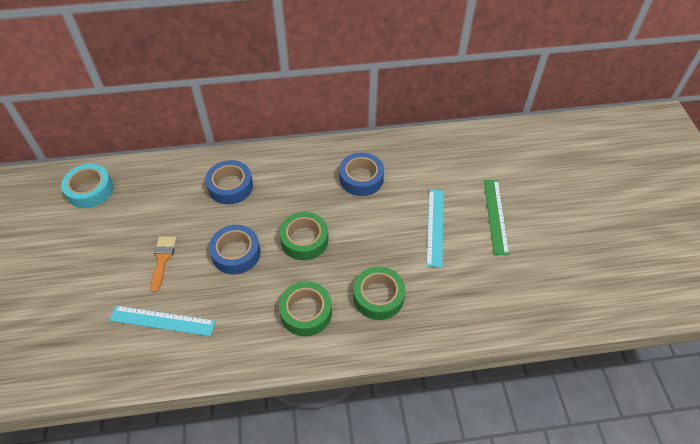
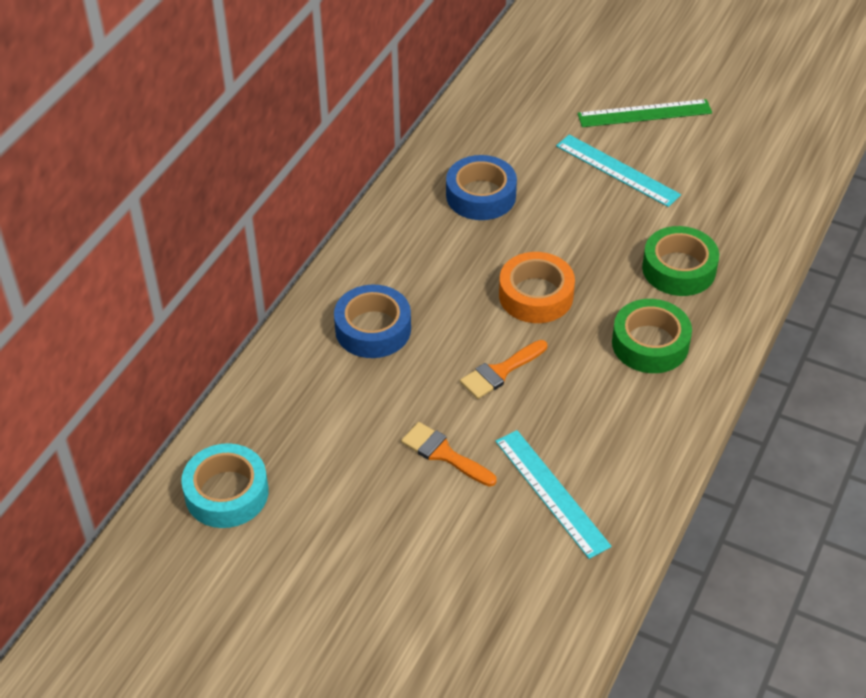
camera: 55 degrees left, 5 degrees down
turquoise ruler [110,306,215,336] -> turquoise ruler turned 75 degrees counterclockwise [495,430,612,559]
blue tape [209,225,261,274] -> orange brush [460,340,547,399]
green tape [279,212,328,260] -> orange tape [499,252,575,323]
green ruler [484,180,509,255] -> green ruler turned 45 degrees counterclockwise [577,99,712,127]

